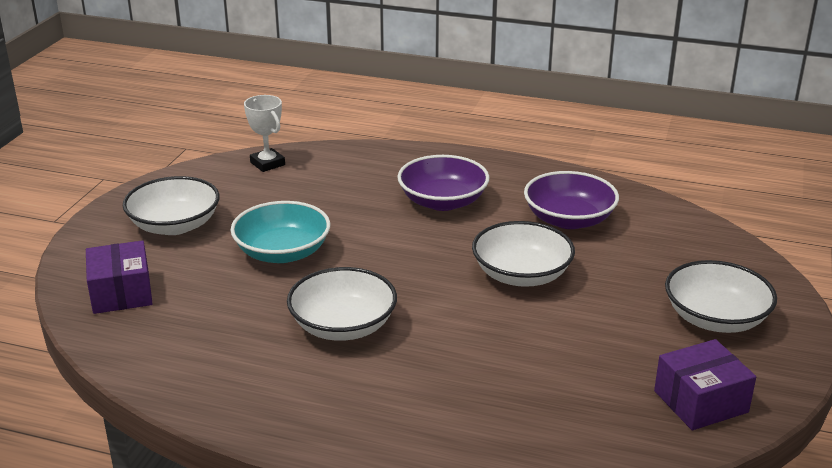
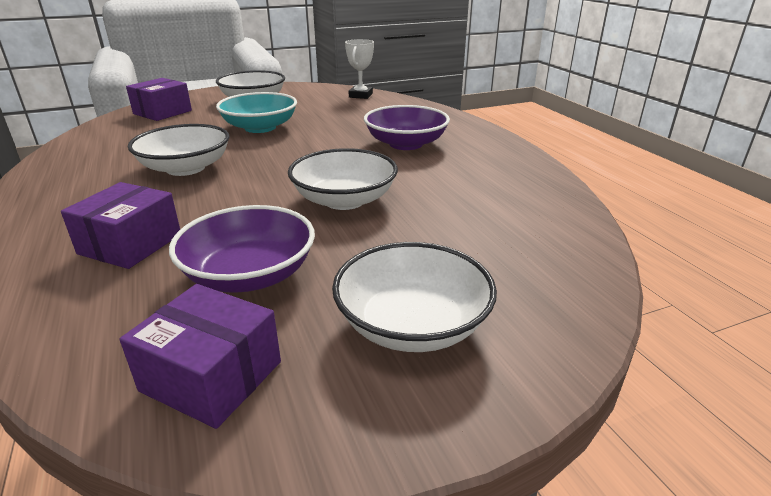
camera: 50 degrees right, 0 degrees up
purple bowl [524,171,619,229] -> purple bowl moved to [169,205,315,293]
none -> purple box [61,182,180,269]

